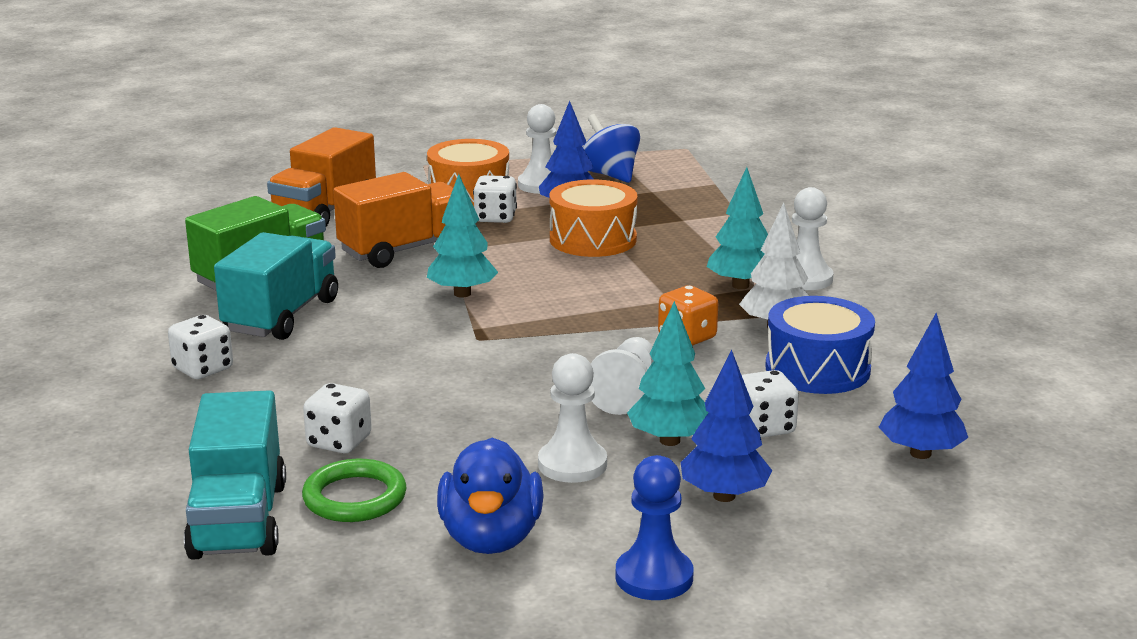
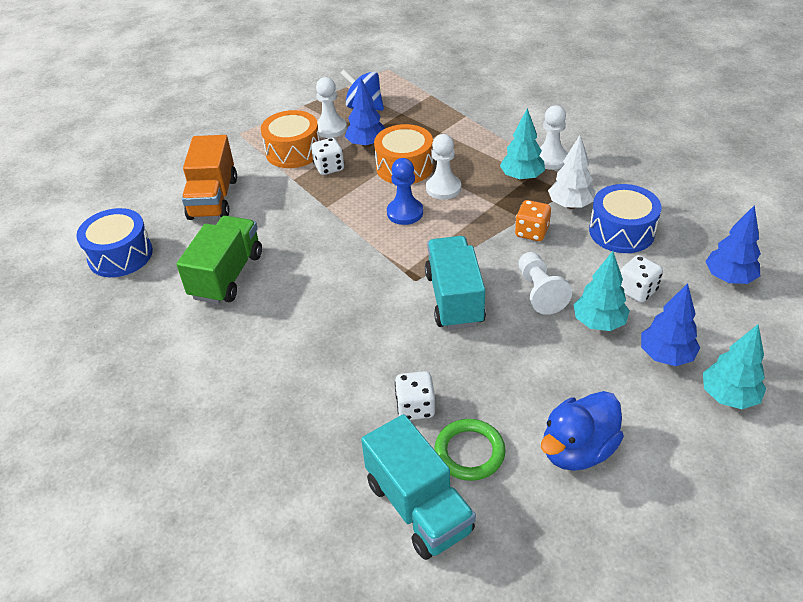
camera: 25 degrees left, 20 degrees up
white dice [168,315,233,379] -> none
turquoise truck [214,232,338,340] -> turquoise truck moved to [425,236,486,330]
orange truck [333,172,453,268] -> none
turquoise tree [427,174,498,298] -> turquoise tree moved to [703,325,766,409]
blue duck [437,438,544,554] -> blue duck turned 75 degrees clockwise [541,391,624,471]
white pawn [538,353,607,483] -> white pawn moved to [426,134,461,200]
blue pawn [615,455,694,600] -> blue pawn moved to [387,158,423,225]
none -> blue drum [76,208,153,277]

